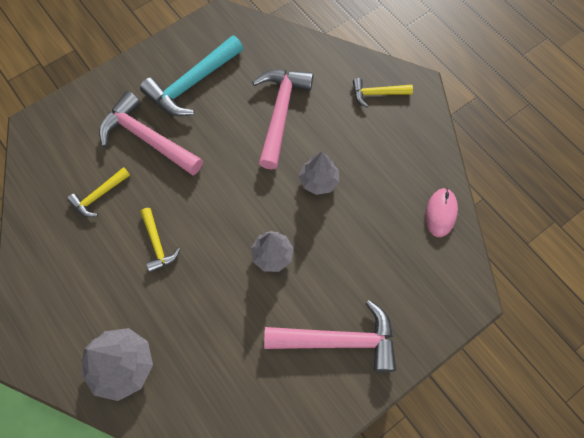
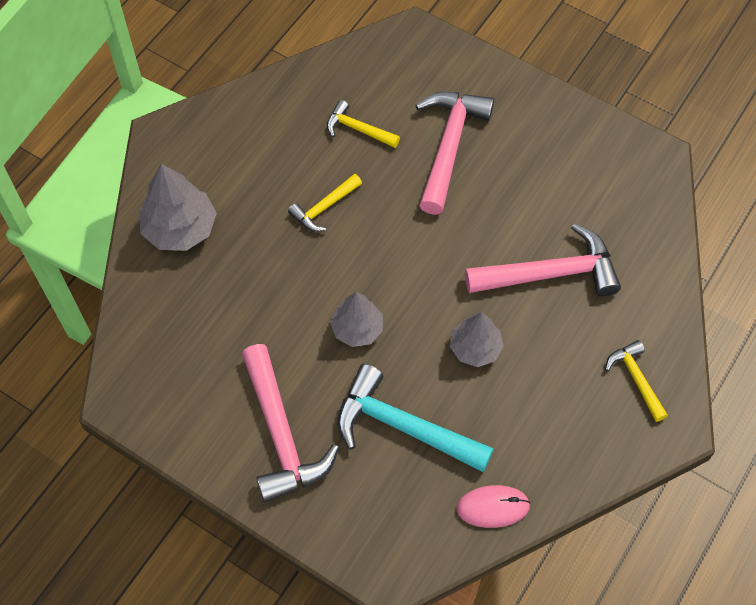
camera: 70 degrees right, 5 degrees down
turquoise hammer [140,35,243,116] -> turquoise hammer moved to [337,364,494,472]

